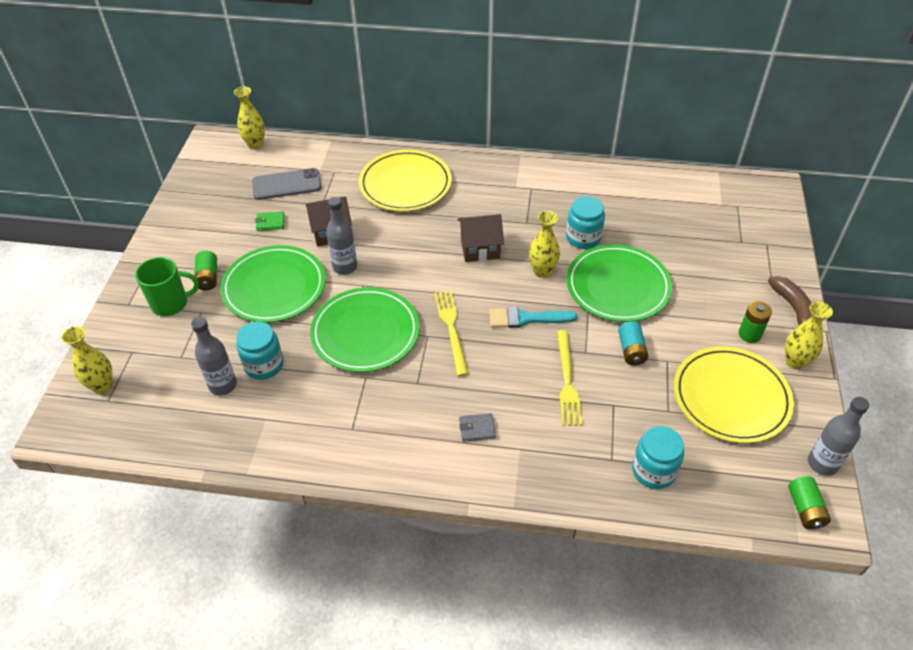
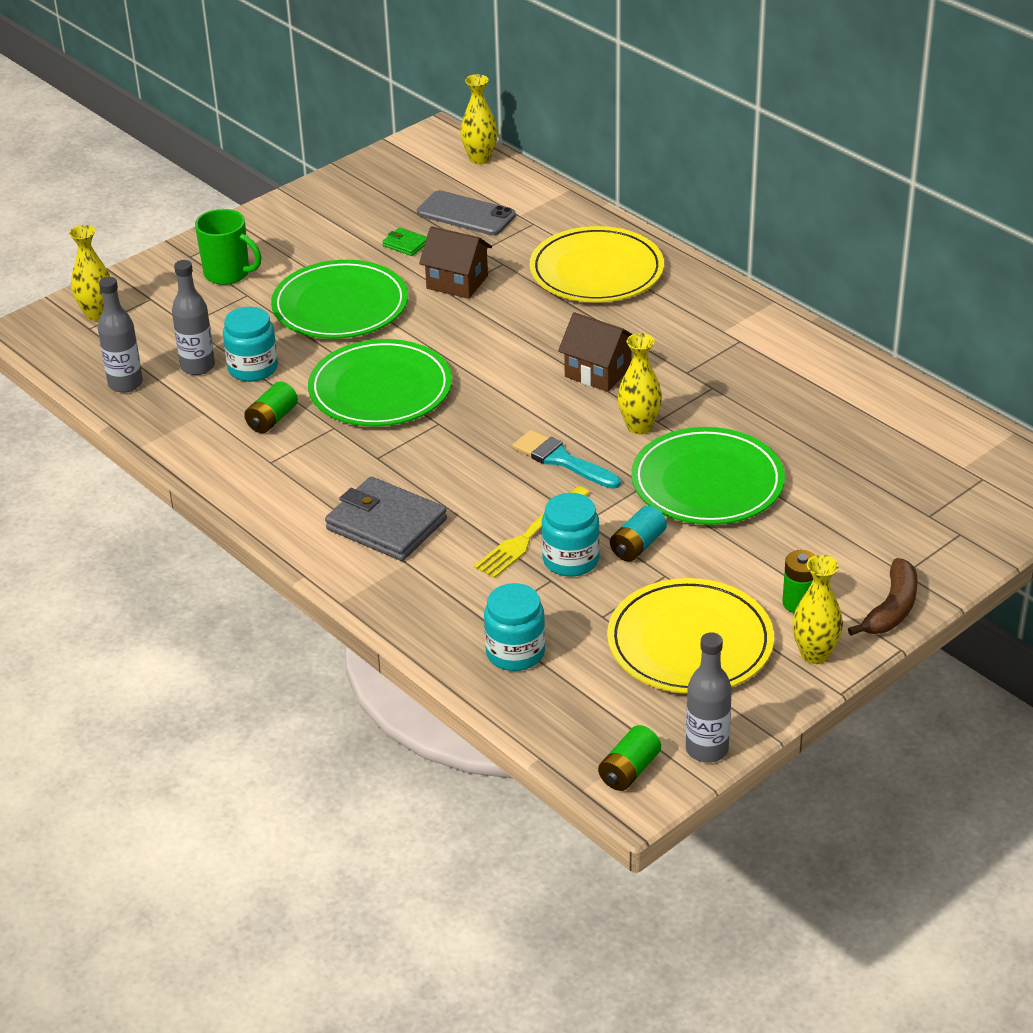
camera: 40 degrees right, 10 degrees down
green battery [194,251,217,290] -> green battery moved to [244,382,298,433]
grey bottle [326,197,357,275] -> grey bottle moved to [98,277,143,393]
yellow fork [434,291,469,376] -> none
grey wallet [459,413,496,442] -> grey wallet [325,477,447,561], size x2.21
turquoise jar [566,196,605,249] -> turquoise jar moved to [542,493,600,577]

